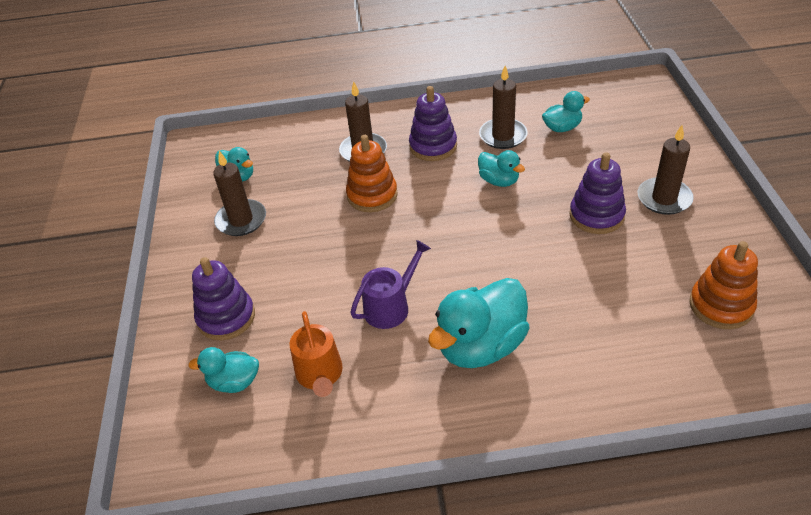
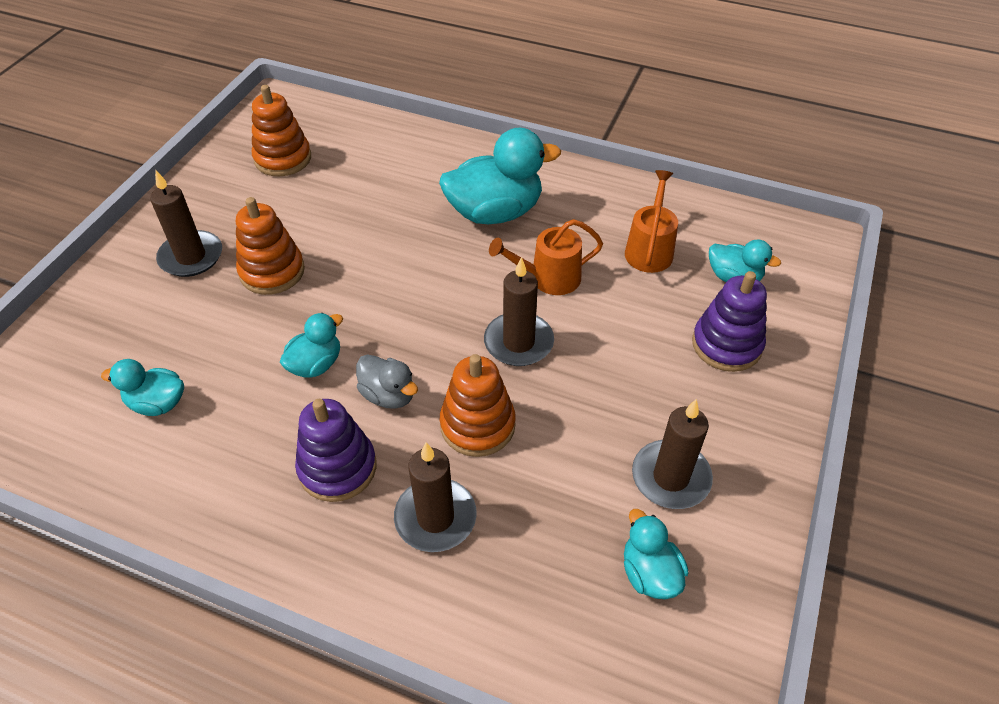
camera: 155 degrees left, 5 degrees up
purple watering can [350,240,431,329] -> orange watering can [489,219,603,295]
turquoise duck [478,150,525,187] -> turquoise duck turned 60 degrees clockwise [280,313,343,377]
brown candle [479,66,528,149] -> brown candle moved to [484,257,554,366]
purple stacking toy [570,152,626,234] -> orange stacking toy [236,197,305,295]
none -> grey duck [356,354,418,409]

